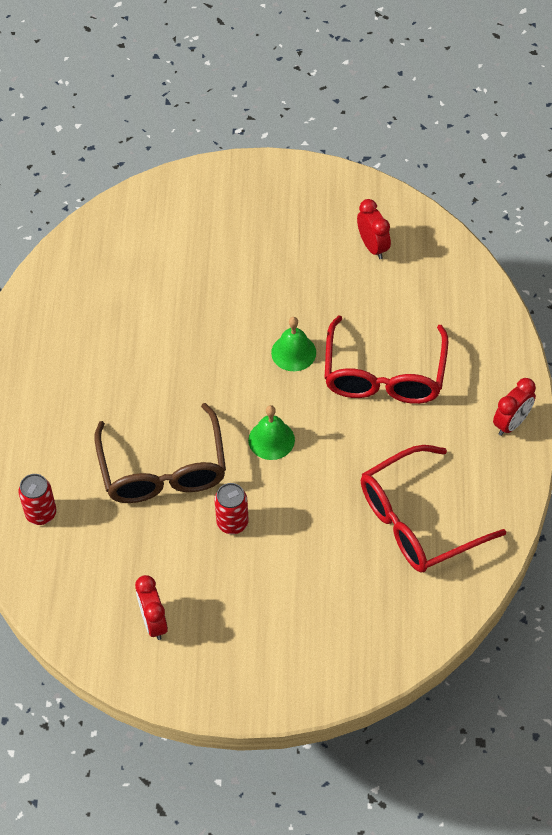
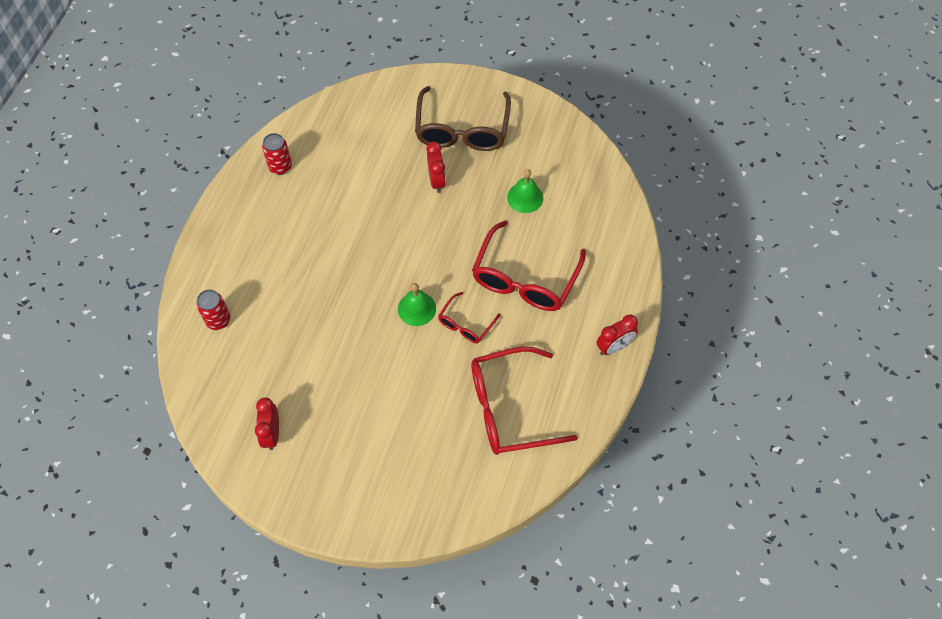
camera: 15 degrees right, 5 degrees up
brown glasses [94,403,226,503] -> brown glasses moved to [415,86,511,151]
red can [214,483,249,534] -> red can moved to [262,133,292,175]
green bell [271,317,316,371] -> green bell moved to [507,169,543,213]
red clock [357,199,391,259] -> red clock moved to [426,142,446,193]
none -> red glasses [438,292,500,343]

